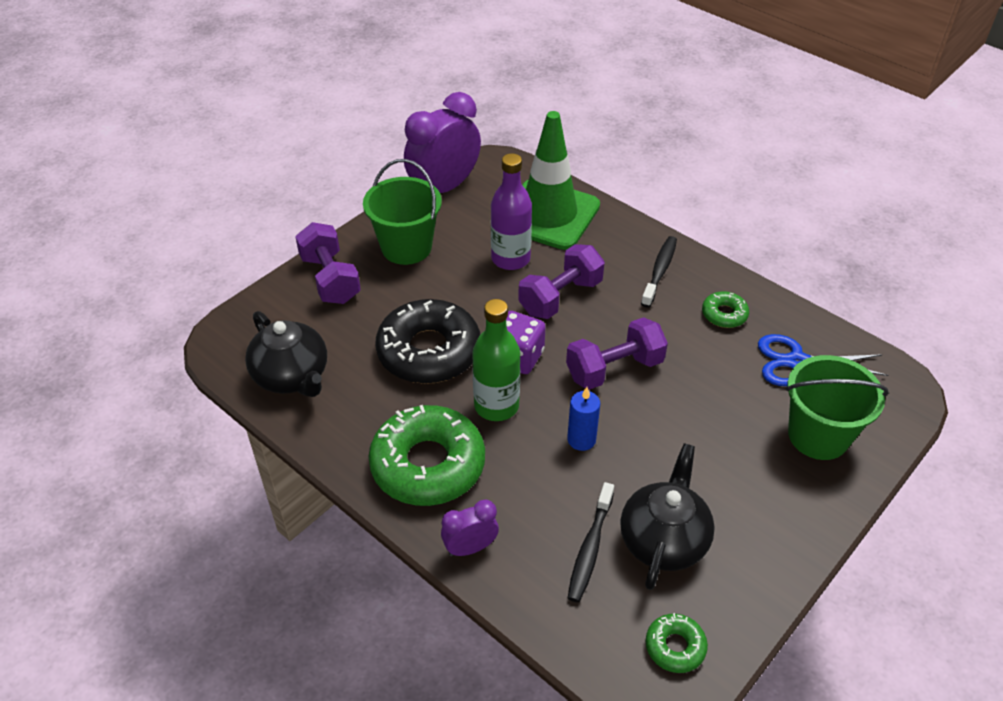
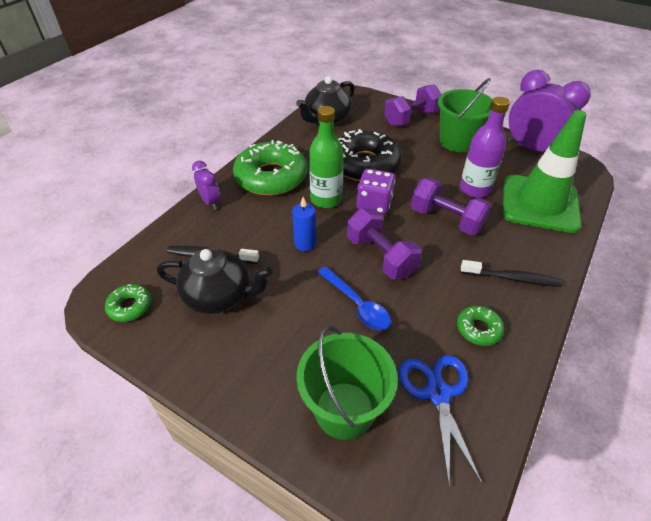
camera: 80 degrees right, 0 degrees up
none -> blue spoon [318,266,391,331]

